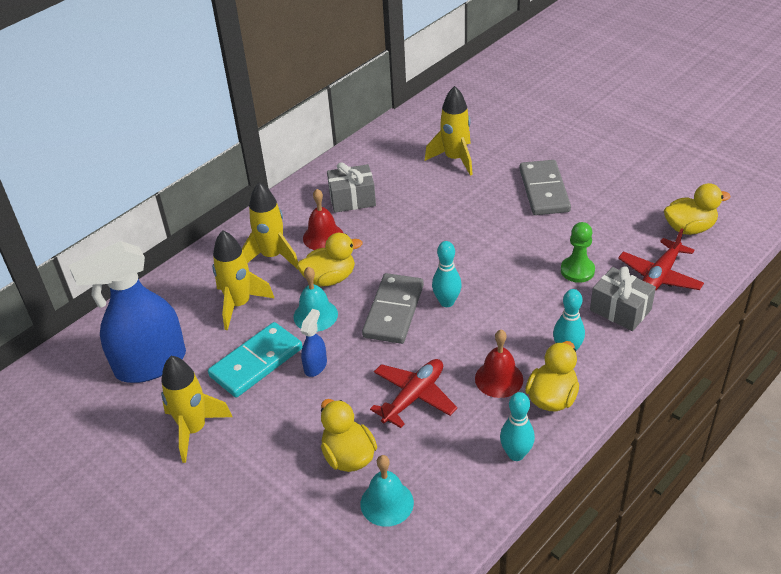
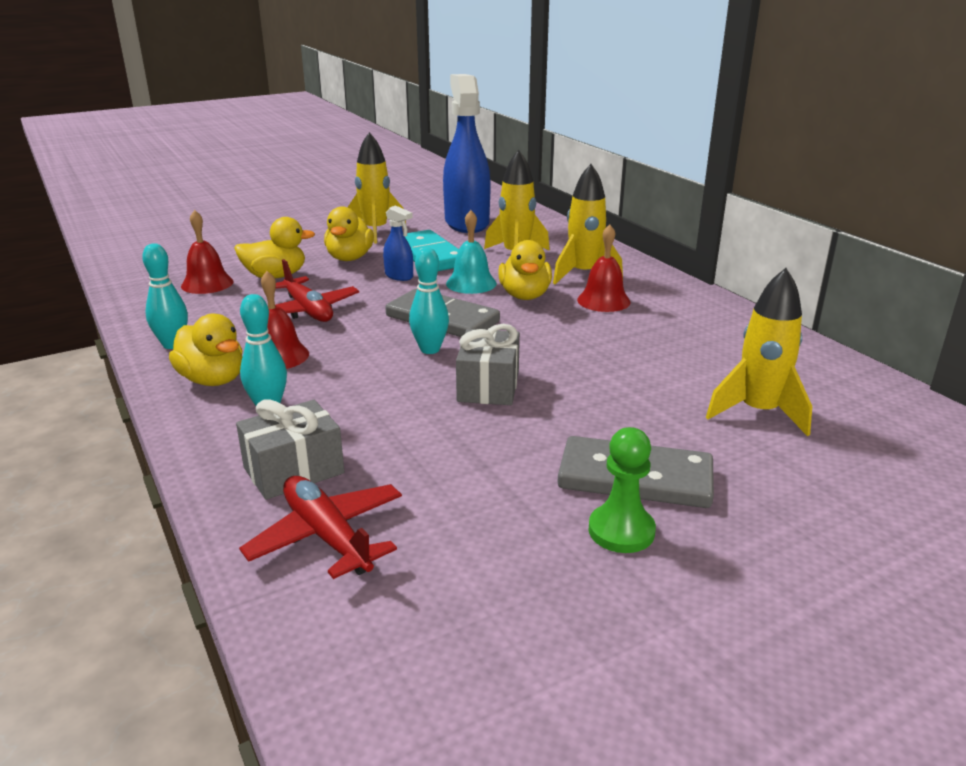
camera: 105 degrees right, 15 degrees down
grey gift [327,162,376,213] -> grey gift moved to [456,324,520,405]
turquoise bell [360,455,414,527] -> red bell [181,210,234,294]
green pawn [561,222,595,283] -> green pawn moved to [589,427,656,553]
yellow duck [664,183,731,235] -> yellow duck moved to [324,206,374,261]

